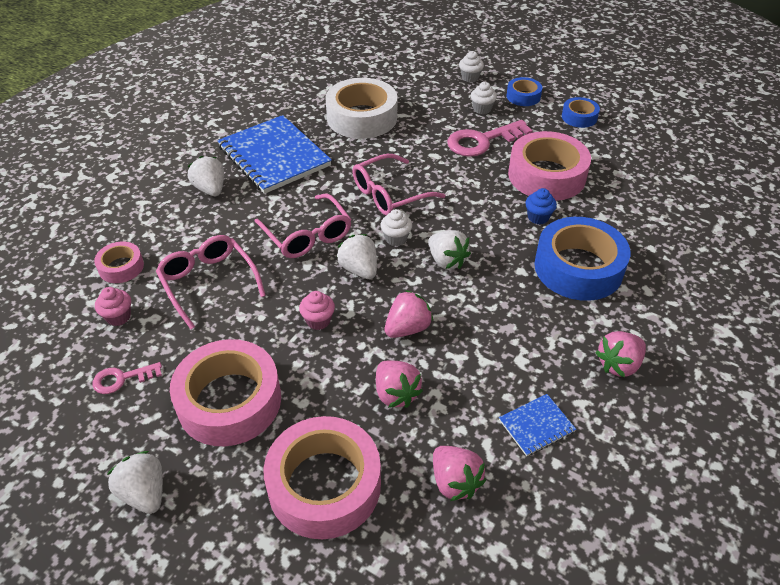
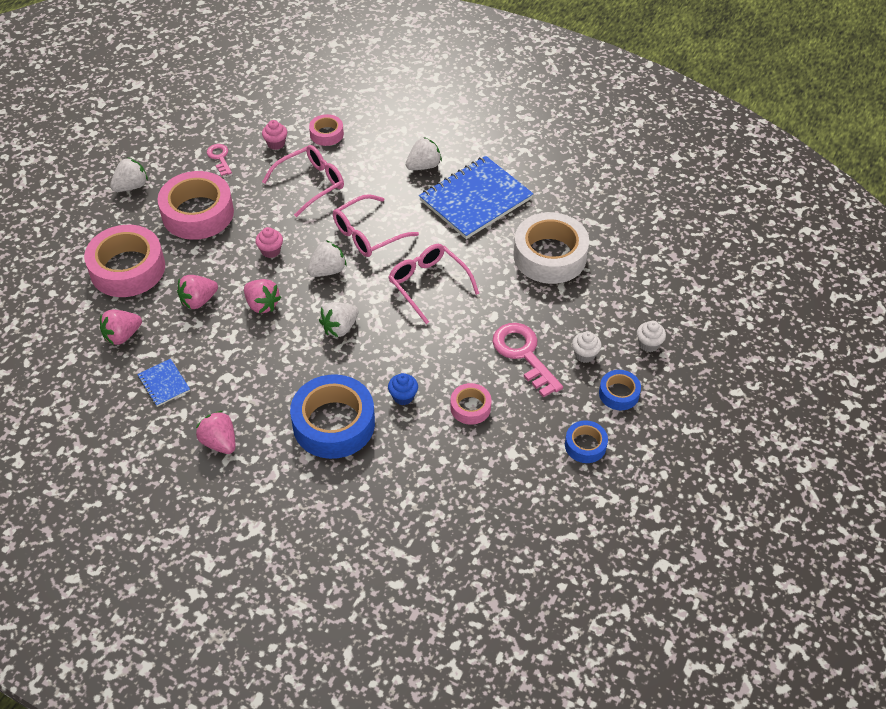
camera: 85 degrees right, 5 degrees up
white cupcake [380,209,412,246] -> none
pink tape [508,131,591,201] -> pink tape [450,383,492,425], size x0.50

